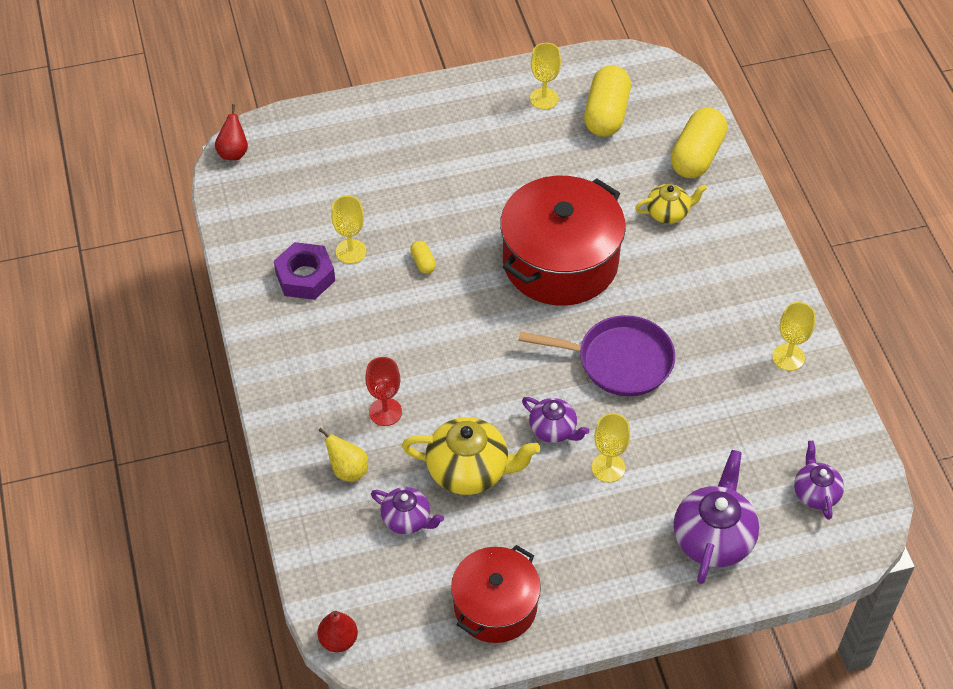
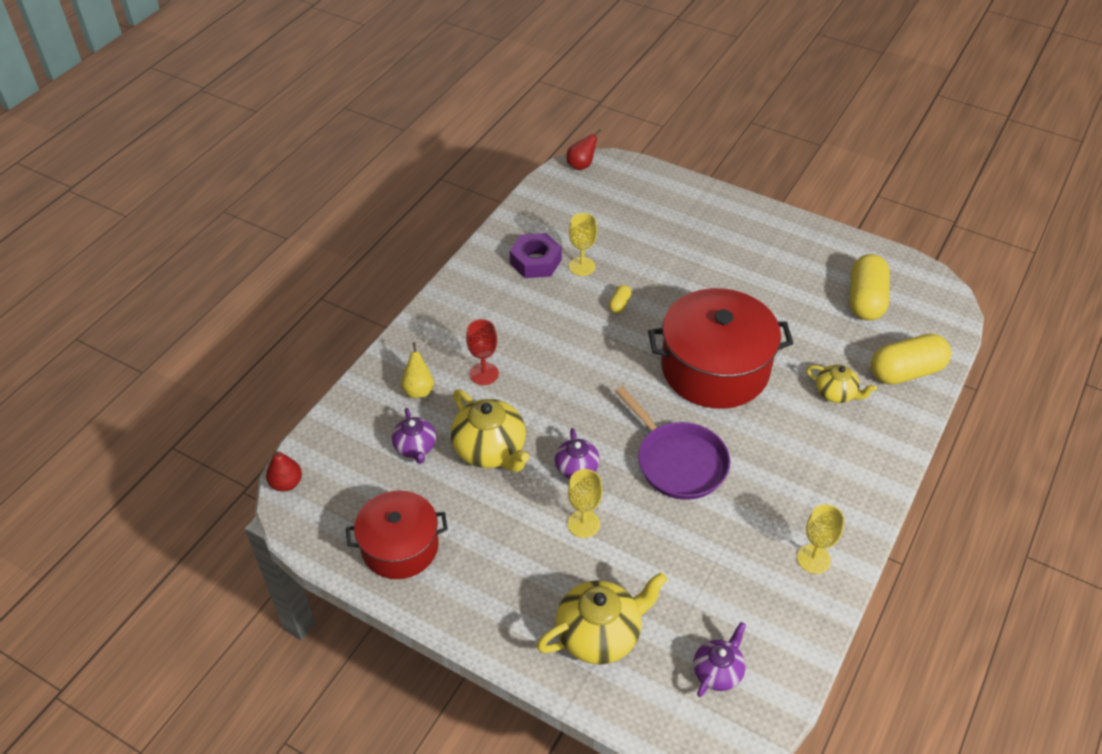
camera: 45 degrees right, 5 degrees down
yellow goblet [530,43,561,110] -> none
yellow capsule [584,65,631,137] -> yellow capsule turned 45 degrees counterclockwise [850,254,890,320]
purple teapot [674,450,759,584] -> yellow teapot [537,572,667,664]

